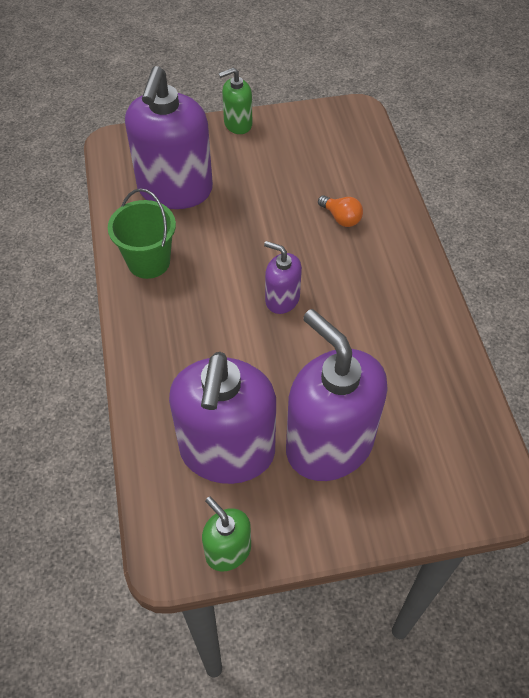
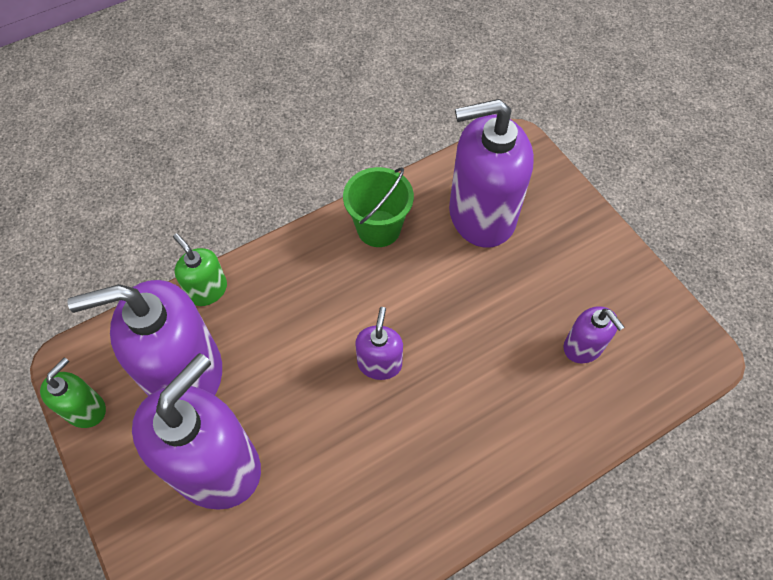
camera: 70 degrees right, 5 degrees up
green soap dispenser [219,67,252,134] -> green soap dispenser moved to [173,233,227,306]
orange light bulb [318,195,363,227] -> none
none -> purple soap dispenser [564,306,624,363]

